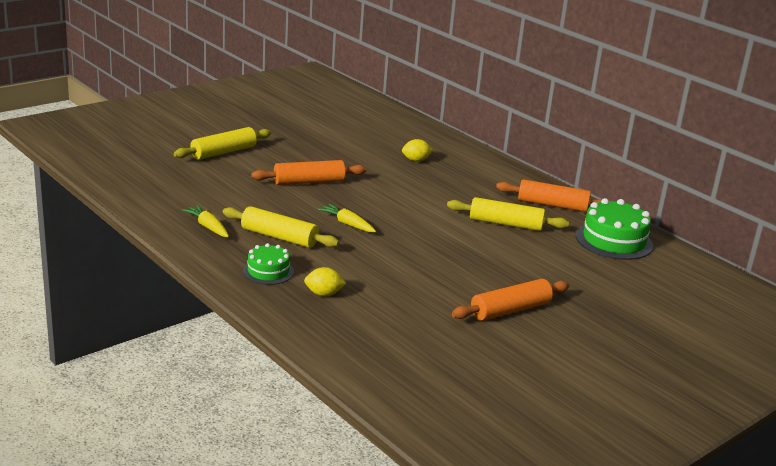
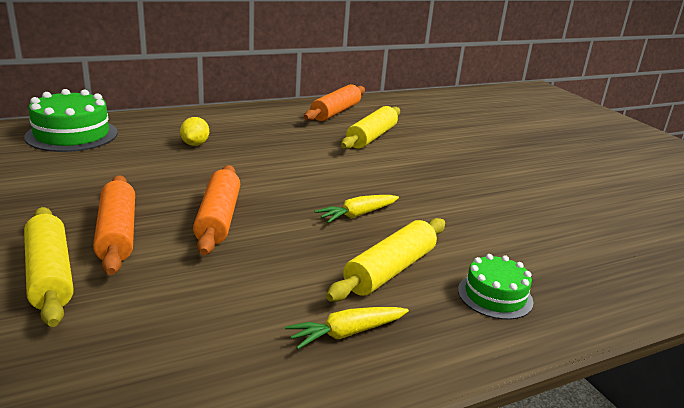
camera: 75 degrees left, 0 degrees up
yellow lemon [304,267,346,296] -> none
orange rolling pin [452,279,569,321] -> orange rolling pin moved to [93,175,135,275]
green cake [576,198,653,260] -> green cake moved to [24,89,118,152]

